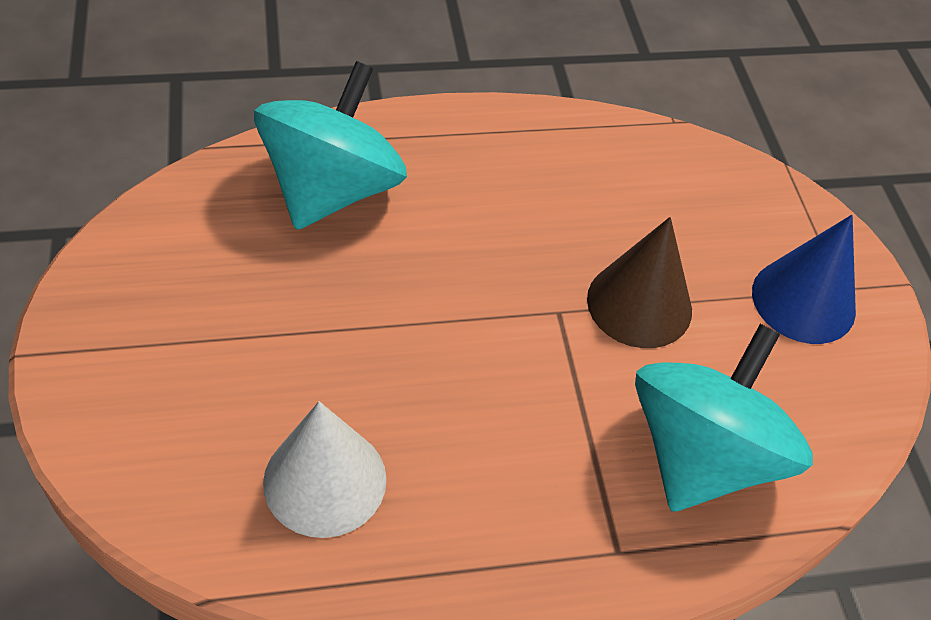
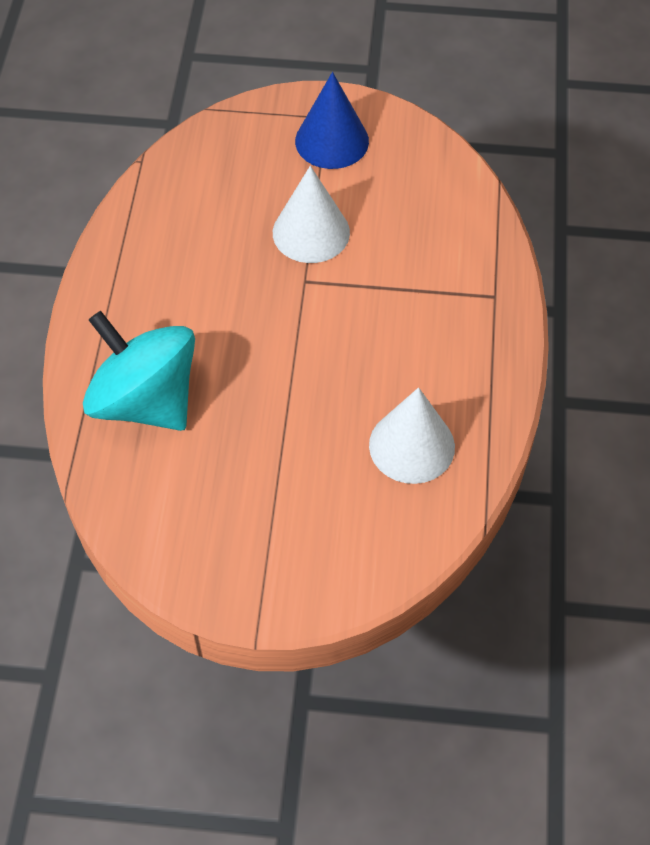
camera: 70 degrees left, 5 degrees up
brown cone [587,217,692,348] -> white cone [273,166,350,263]
turquoise spinning top [635,324,813,511] -> none

